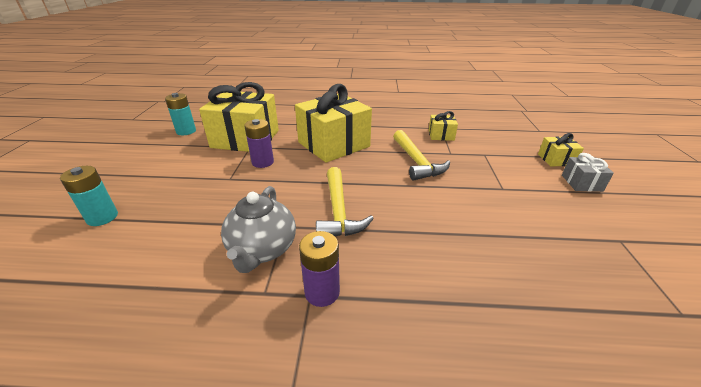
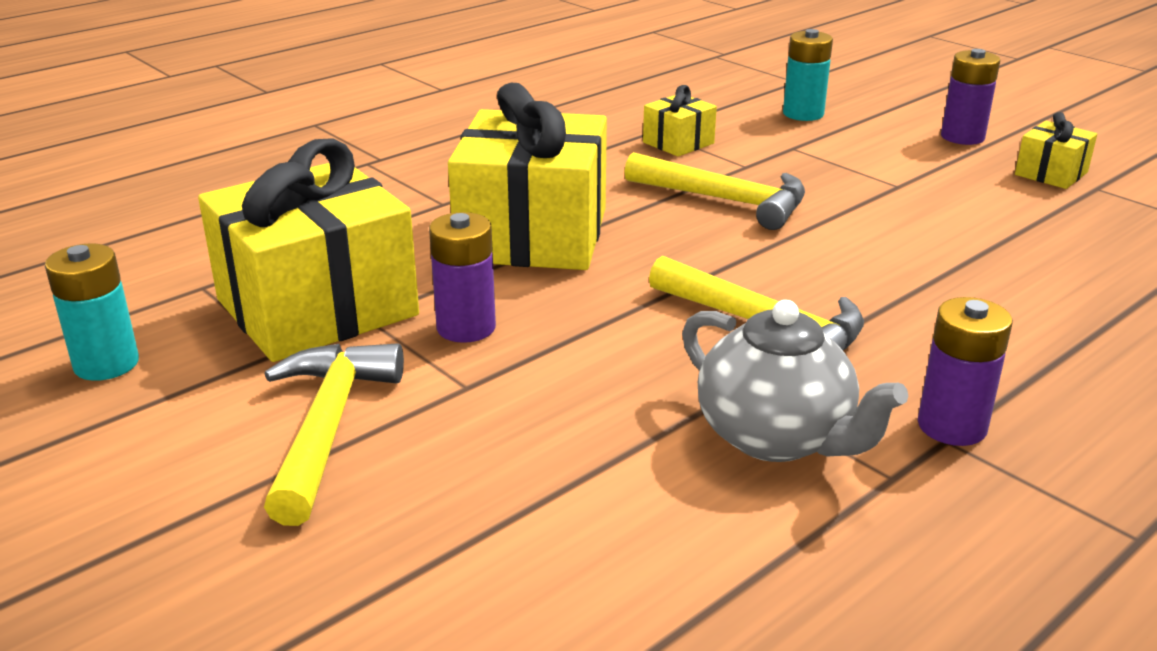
camera: 45 degrees left, 5 degrees down
turquoise battery [60,166,118,226] -> turquoise battery moved to [783,29,833,121]
yellow gift [538,133,584,166] -> yellow gift moved to [1015,112,1097,189]
grey gift [562,153,614,192] -> purple battery [941,49,1000,145]
none -> yellow hammer [264,343,404,526]

